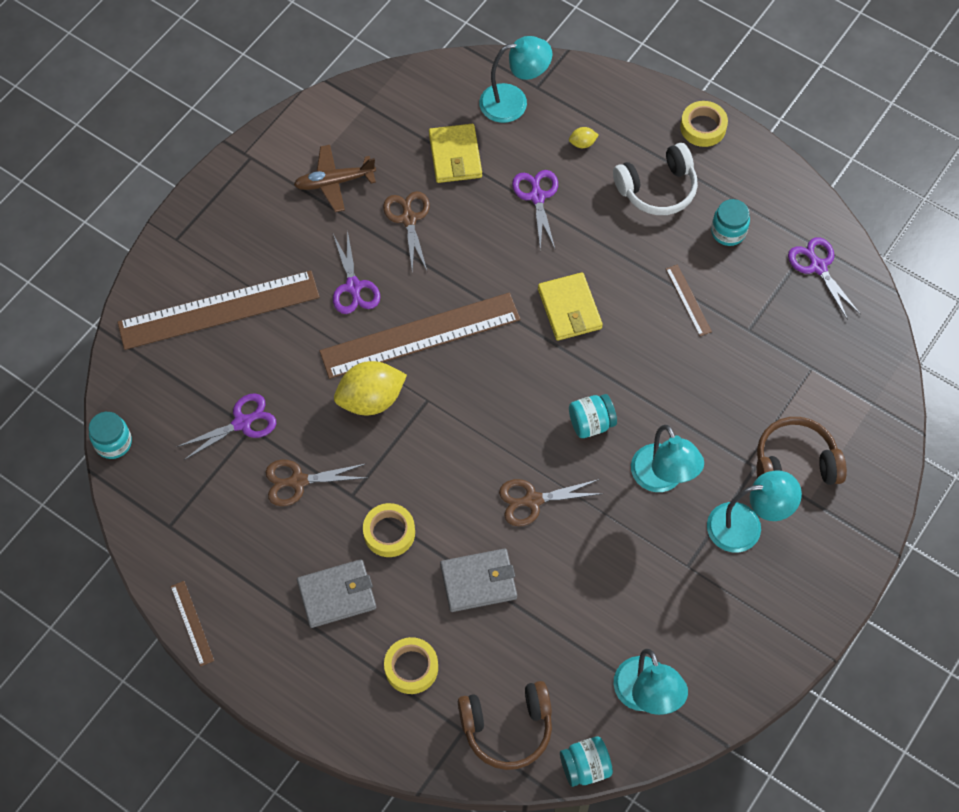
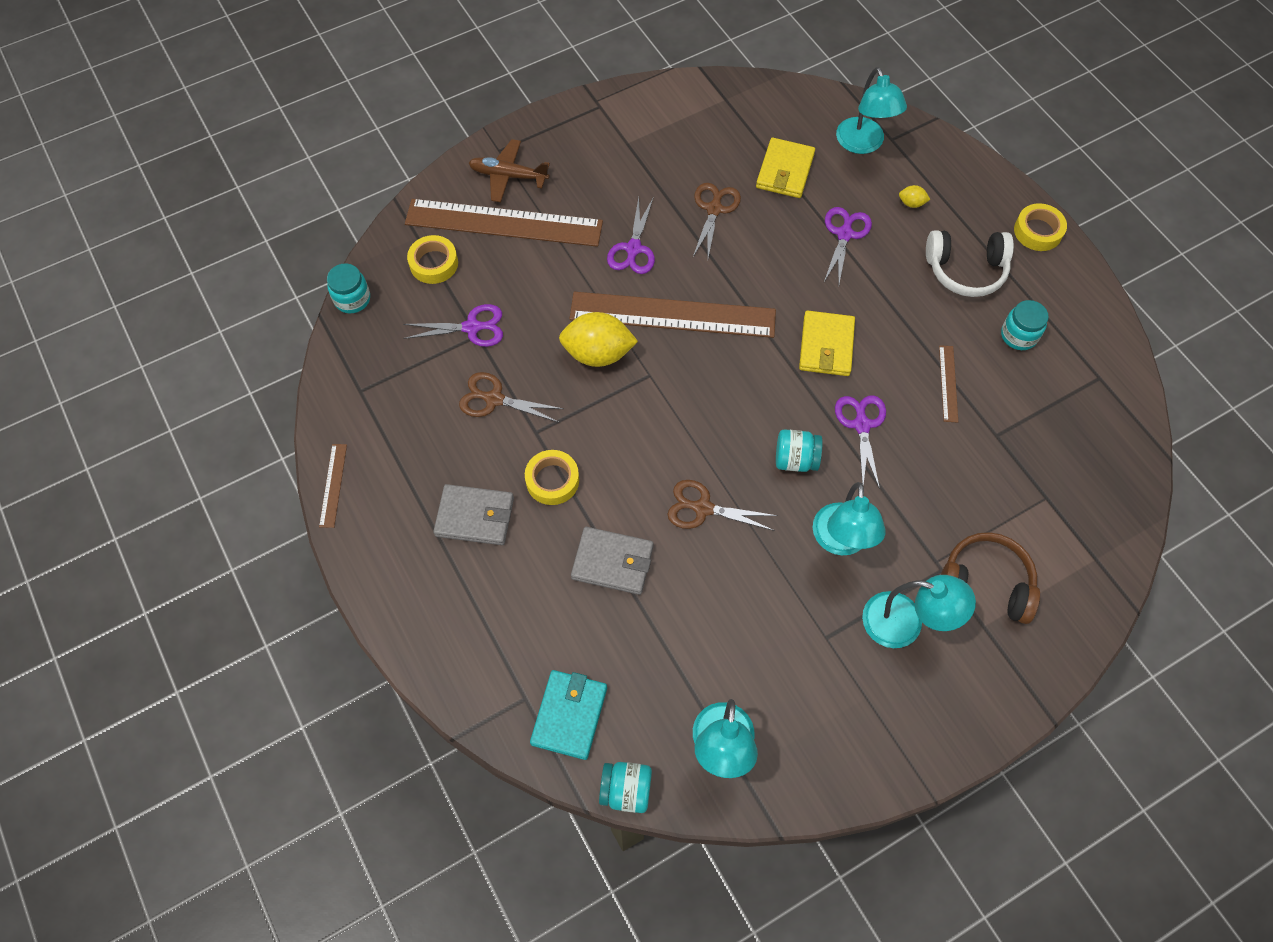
camera: 25 degrees right, 0 degrees up
brown plane [294,145,376,212] -> brown plane moved to [469,139,550,202]
yellow tape [384,637,438,694] -> yellow tape moved to [407,235,458,284]
brown headphones [458,681,552,770] -> turquoise wallet [530,670,607,760]
turquoise lamp [479,36,552,123] -> turquoise lamp turned 60 degrees clockwise [836,67,907,154]
purple scissors [788,237,860,320] -> purple scissors moved to [835,395,886,489]

